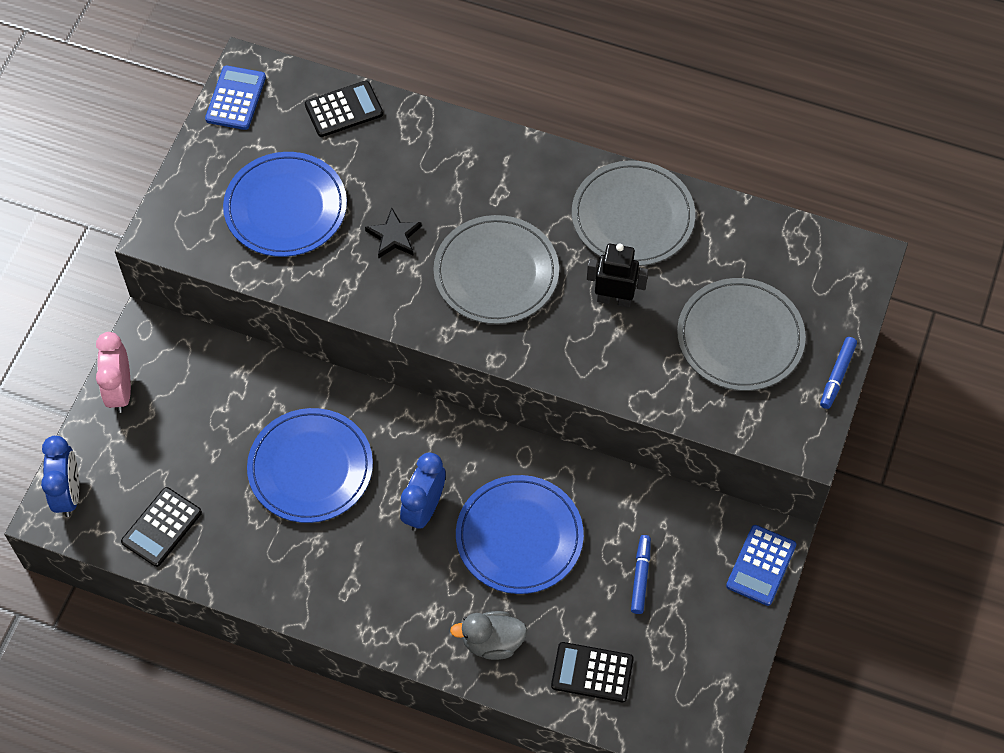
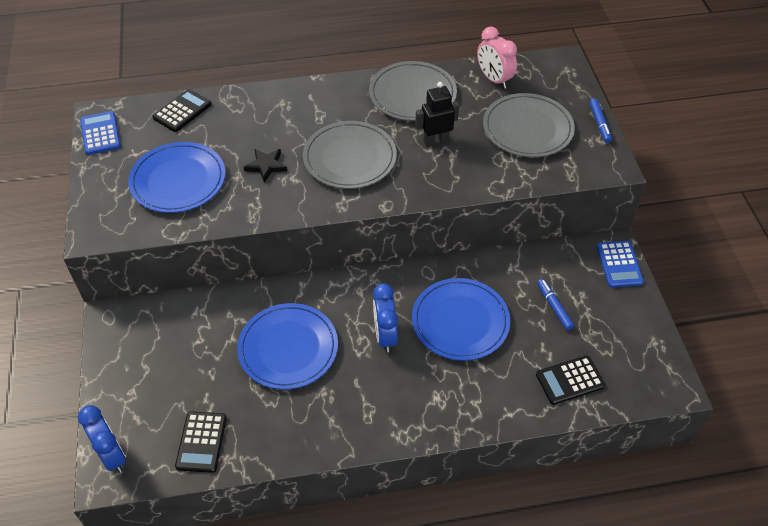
camera: 30 degrees left, 10 degrees down
pink clock [96,332,131,413] -> pink clock moved to [477,27,517,89]
grey duck [450,611,527,660] -> none

